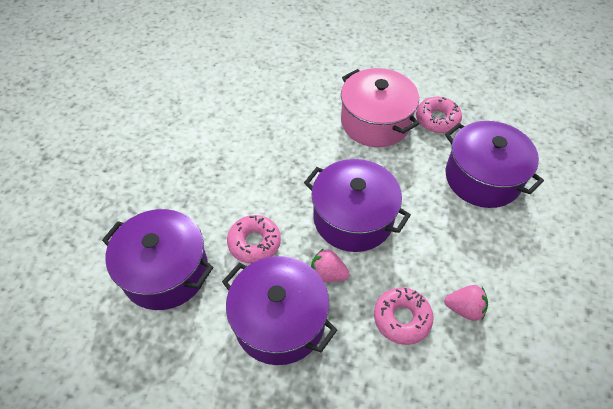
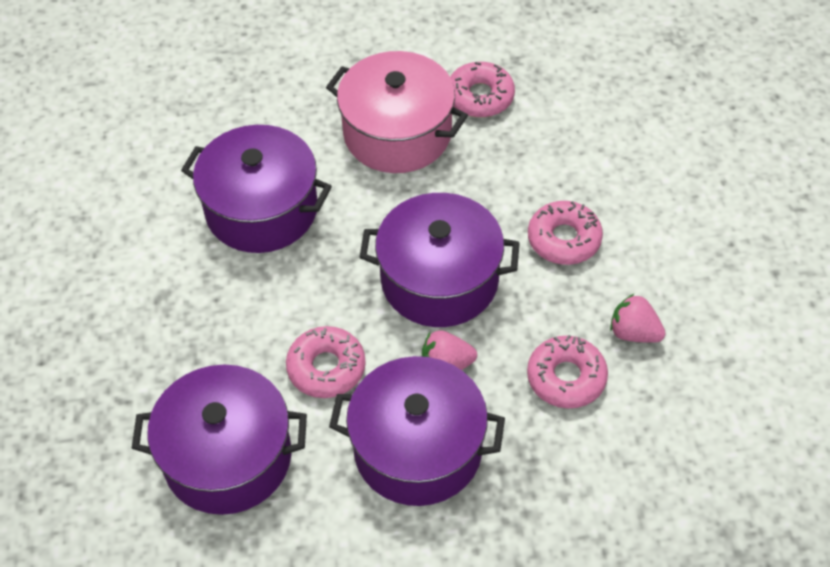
camera: 25 degrees left, 0 degrees up
pink strawberry [444,285,488,321] -> pink strawberry turned 135 degrees counterclockwise [610,294,666,343]
purple pot [445,121,544,208] -> purple pot moved to [181,125,332,253]
none -> pink donut [528,201,603,265]

